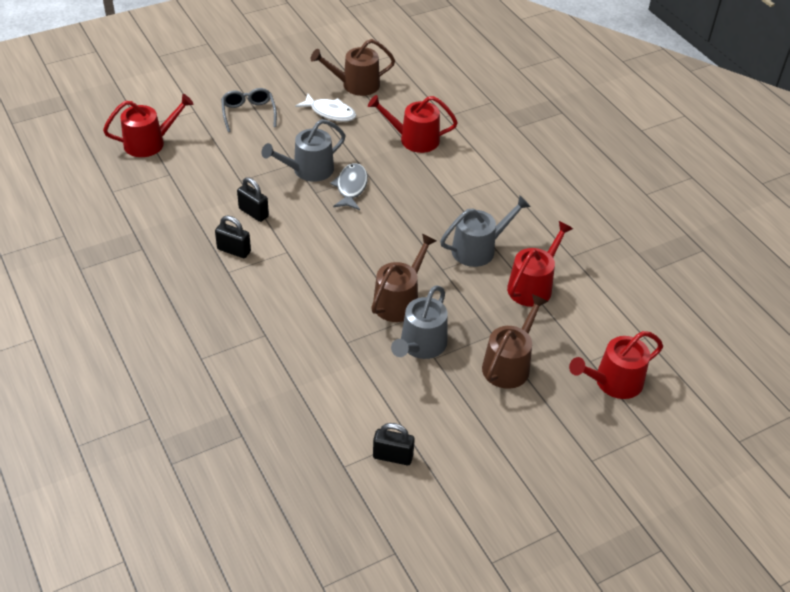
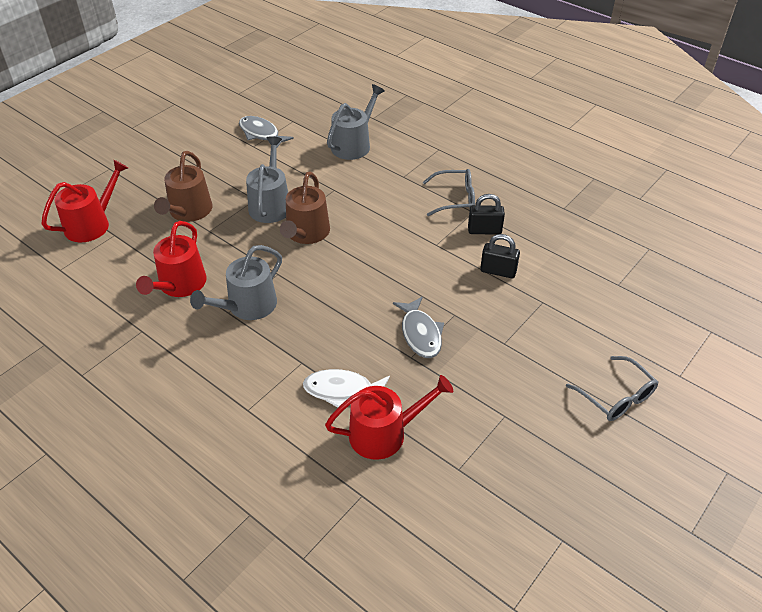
camera: 160 degrees right, 0 degrees up
red watering can [103,94,194,157] -> none
grey watering can [261,119,346,182] -> grey watering can moved to [327,84,385,160]
white fish [295,94,356,122] -> white fish moved to [303,369,390,407]
brown watering can [311,39,395,96] -> none
black padlock [373,423,415,465] -> grey fish [239,116,294,147]
none -> grey glasses [423,169,475,216]

